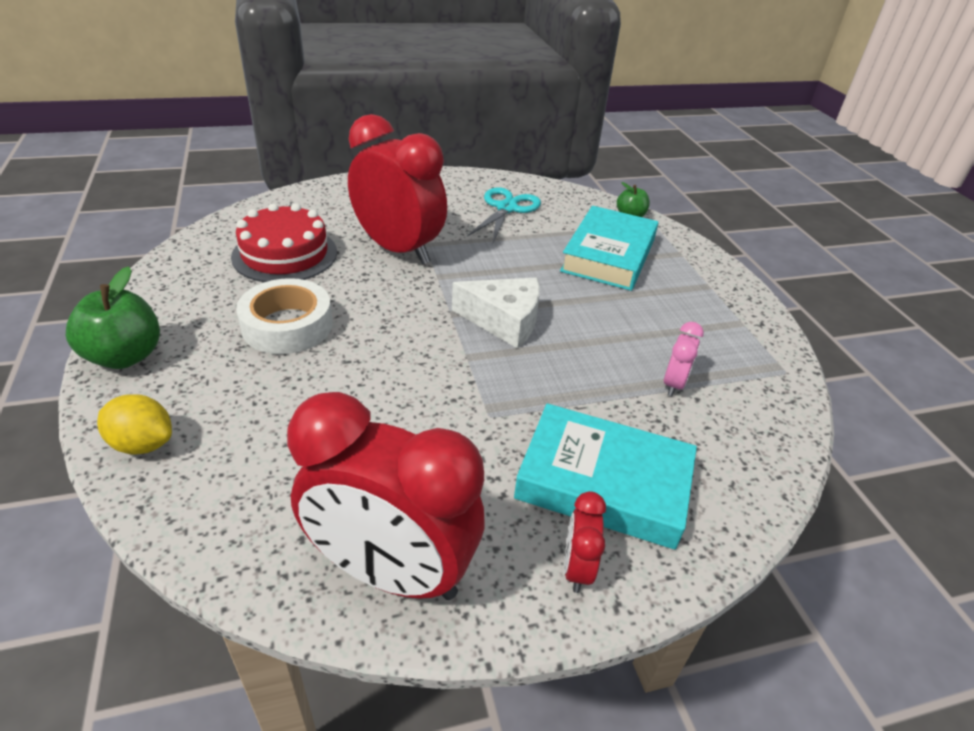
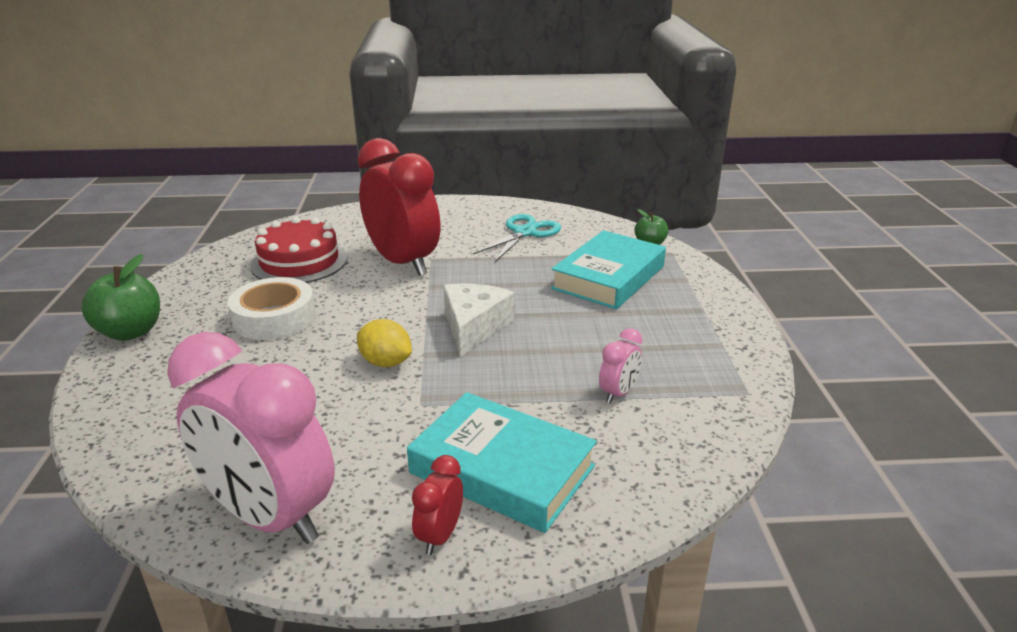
camera: 15 degrees right, 10 degrees down
yellow lemon [97,394,172,455] -> yellow lemon moved to [357,319,412,367]
red clock [287,392,484,600] -> pink clock [167,332,335,544]
white cheese [452,278,540,349] -> white cheese turned 105 degrees counterclockwise [444,283,515,357]

